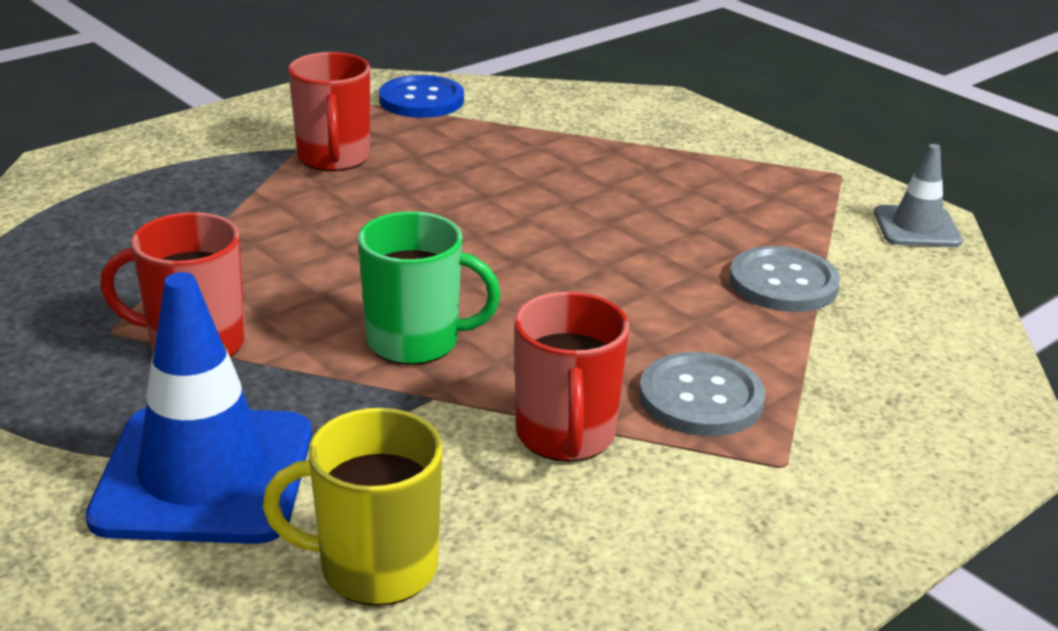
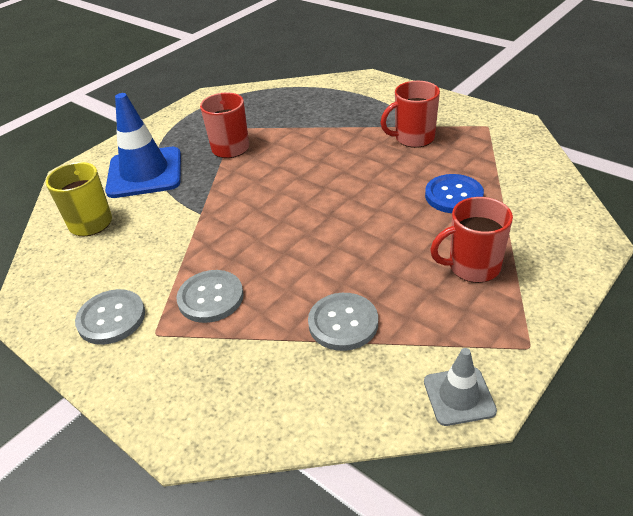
camera: 85 degrees right, 10 degrees up
green mug [358,211,501,365] -> none
blue button [379,75,464,118] -> blue button moved to [425,174,484,213]
red mug [514,292,629,462] -> red mug moved to [430,197,513,283]
none -> grey button [75,289,145,345]

